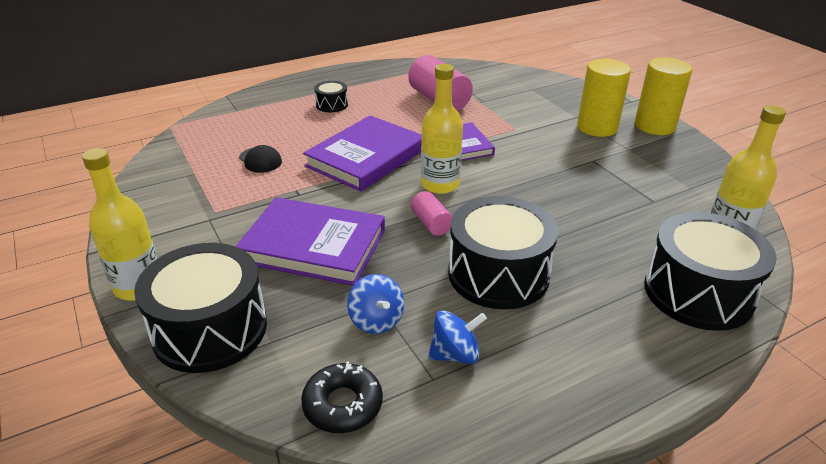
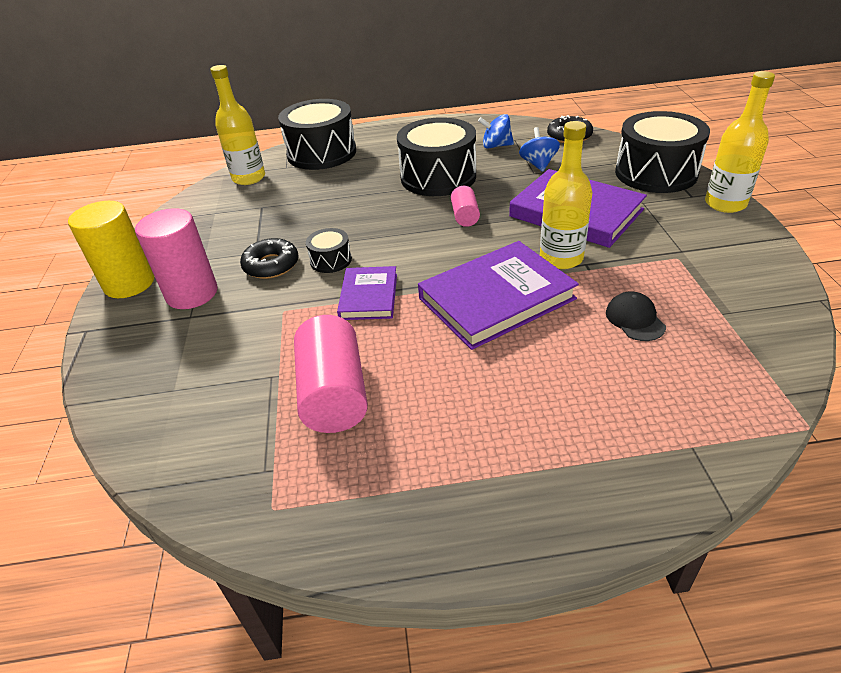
camera: 155 degrees left, 5 degrees up
black drum [314,81,348,112] -> black drum moved to [306,228,352,273]
yellow bottle [421,64,463,194] -> yellow bottle moved to [540,121,592,269]
yellow cylinder [577,59,631,137] -> pink cylinder [135,208,217,309]
none -> black donut [240,238,299,279]

